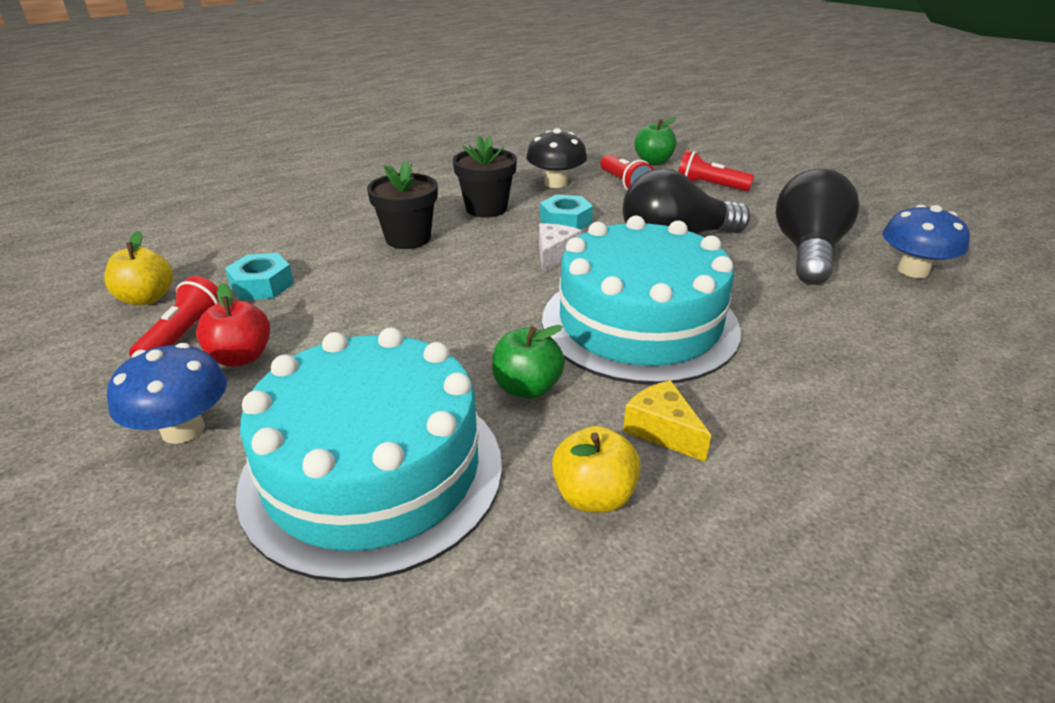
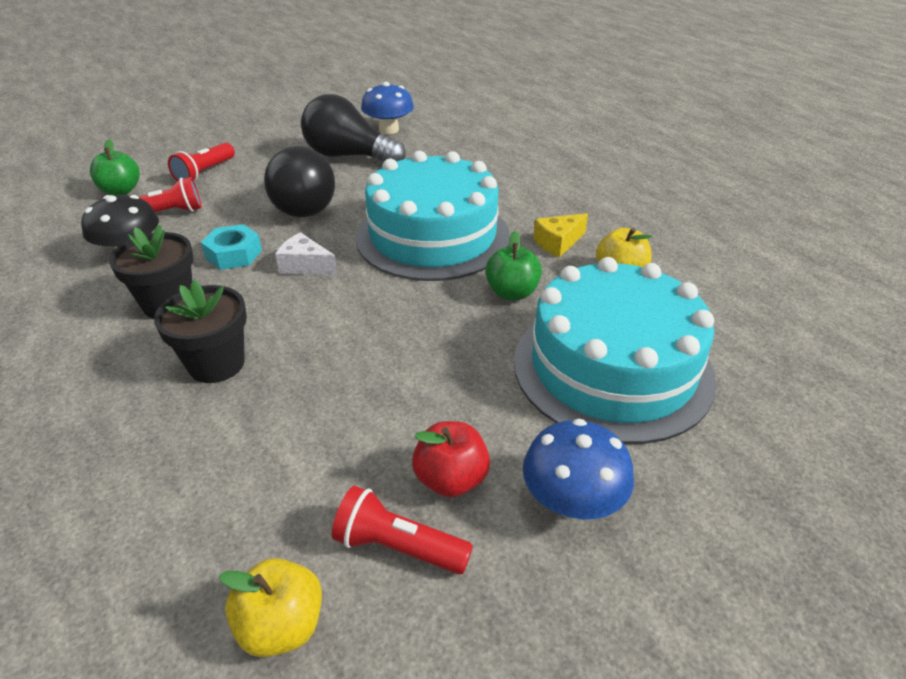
camera: 85 degrees left, 5 degrees up
turquoise nut [225,253,294,300] -> none

